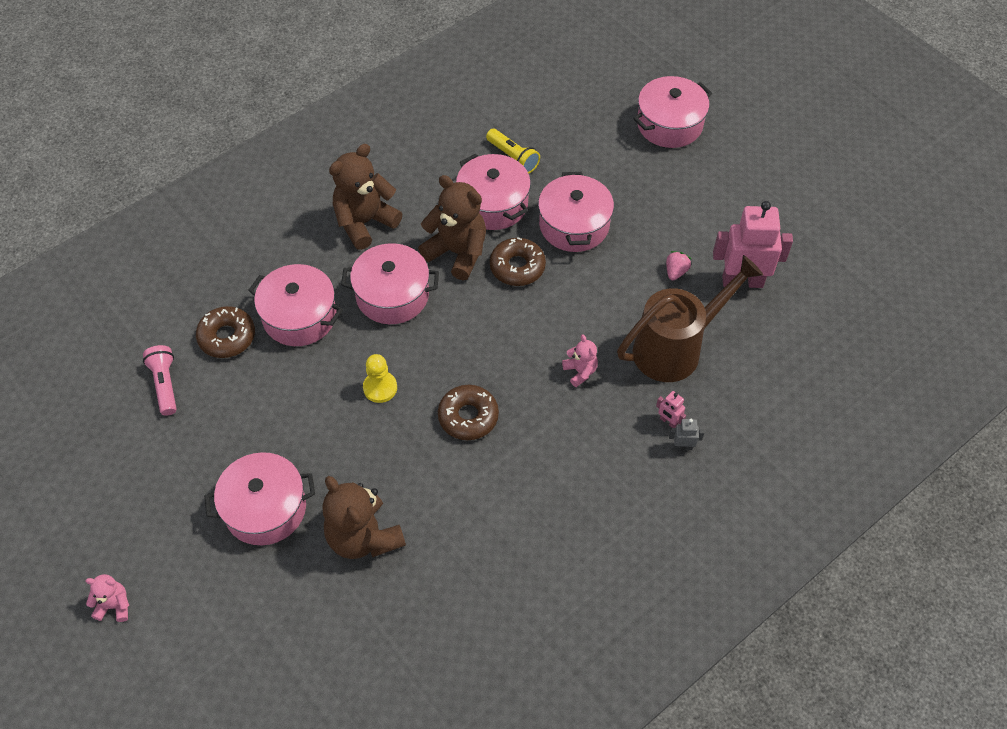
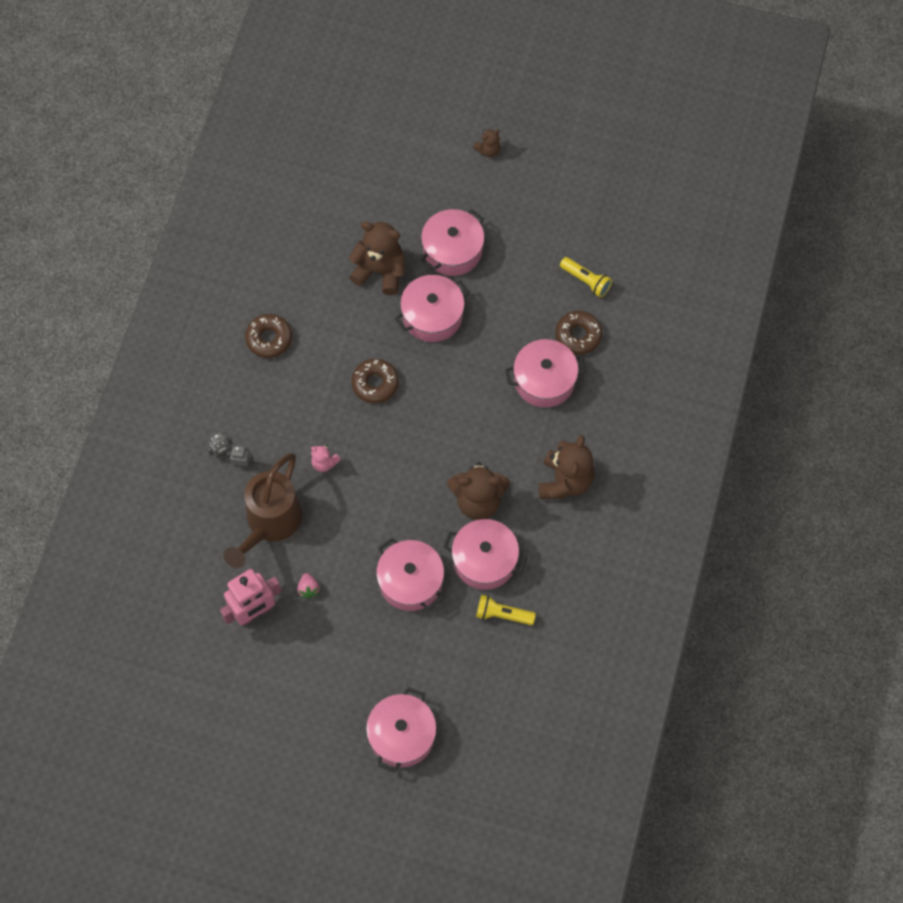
camera: 145 degrees right, 10 degrees up
pink teddy bear [85,574,129,622] -> brown teddy bear [473,129,500,157]
pink flashlight [143,345,177,416] -> yellow flashlight [560,257,612,298]
pink pot [341,243,439,324] -> pink pot moved to [395,275,470,342]
yellow pawn [363,354,397,403] -> none
brown donut [490,237,546,286] -> brown donut moved to [245,314,292,358]
pink robot [656,391,686,428] -> grey robot [227,446,254,468]

